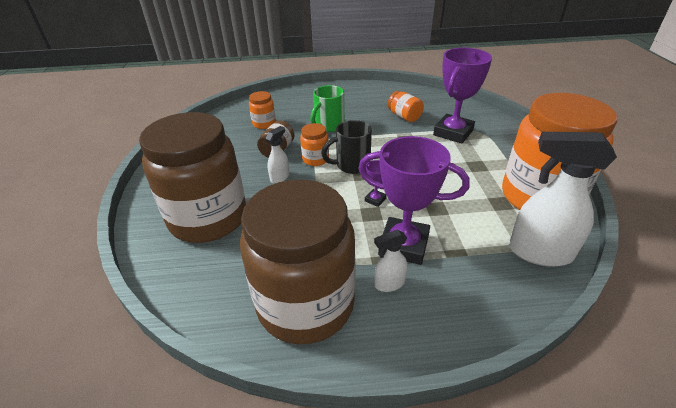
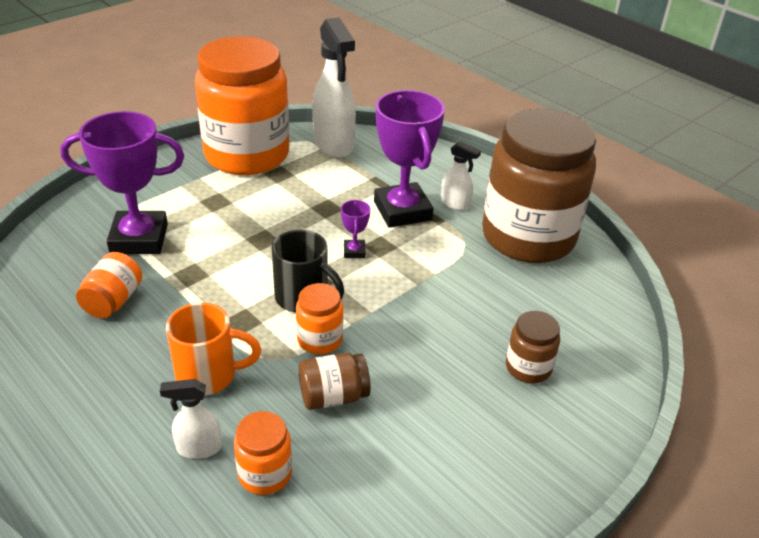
camera: 130 degrees left, 0 degrees up
brown jar [139,112,246,243] -> brown jar [506,311,560,384], size x0.41
white spray bottle [266,126,289,184] -> white spray bottle moved to [160,379,222,459]
green mug [310,85,344,132] -> orange mug [166,302,261,395]

